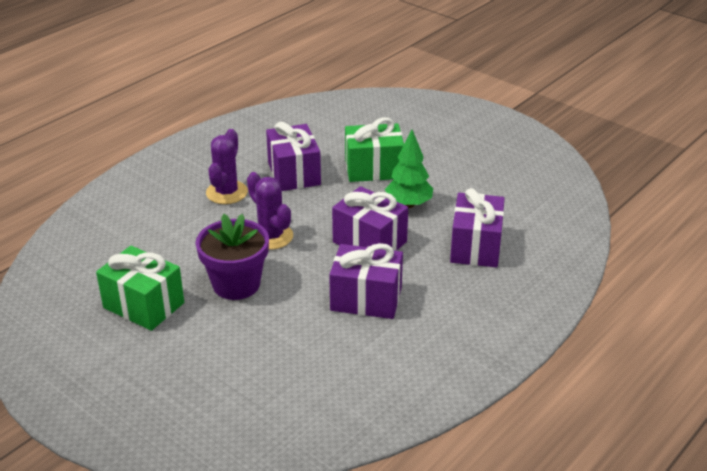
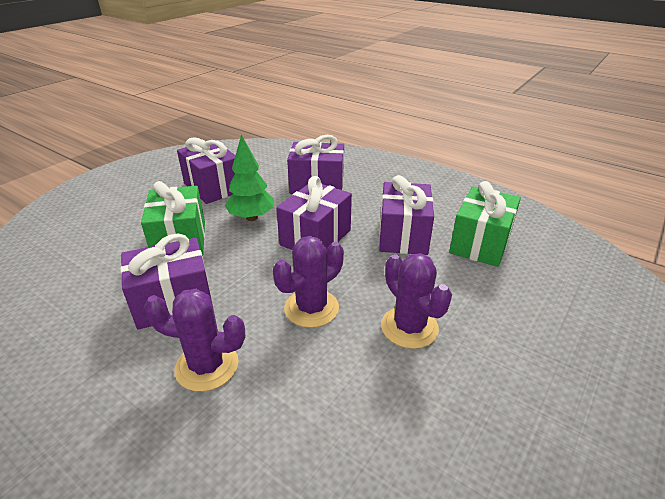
camera: 95 degrees left, 0 degrees up
green gift [96,246,184,331] -> green gift moved to [449,181,521,267]
purple flower pot [196,214,269,300] -> purple cactus [381,253,452,349]
none -> purple gift [177,137,235,204]

